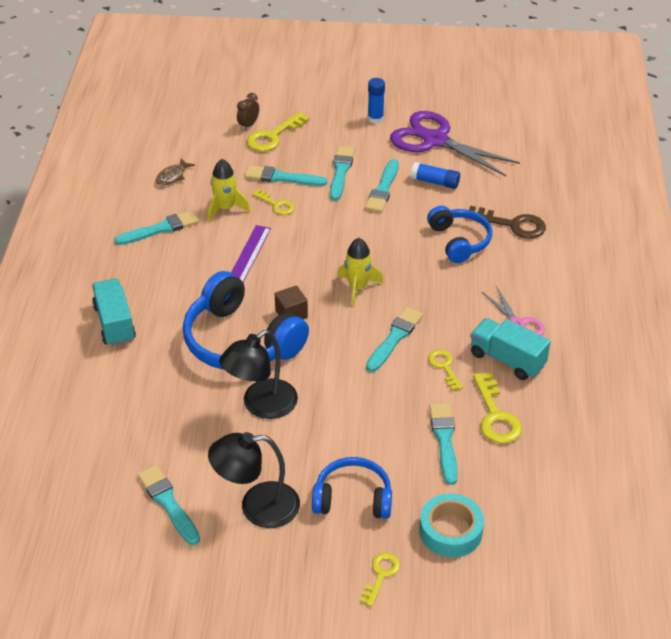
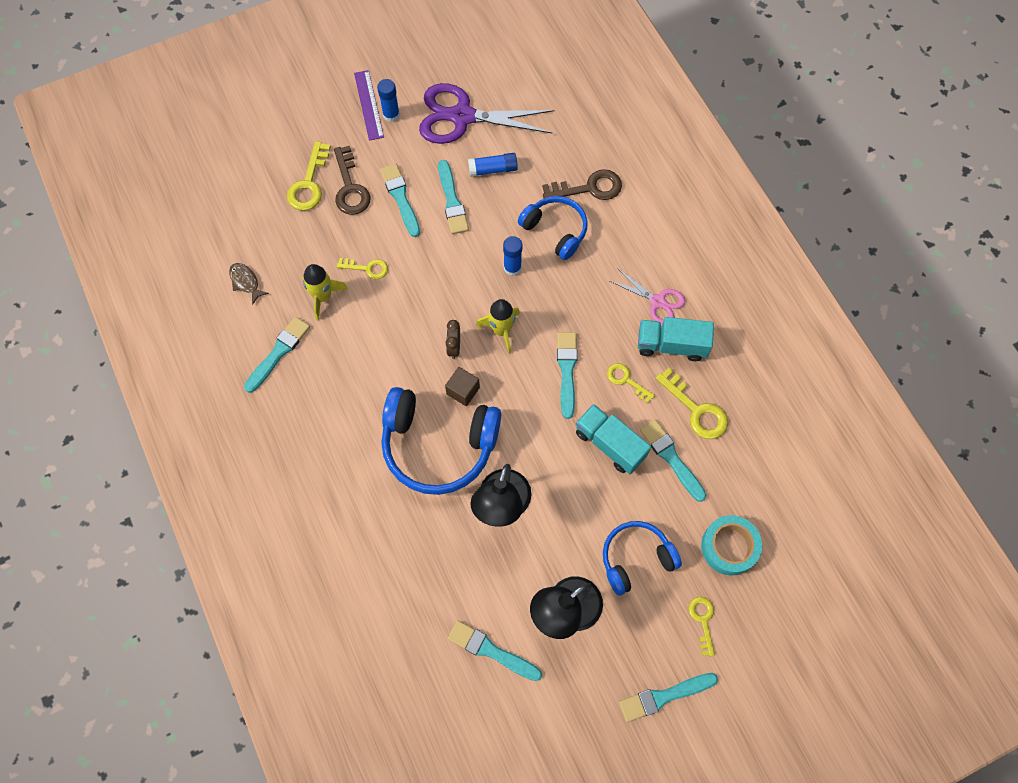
camera: 30 degrees left, 25 degrees up
turquoise truck [92,278,136,346] -> turquoise truck moved to [576,404,651,474]
brown fish [155,159,195,186] -> brown fish turned 135 degrees clockwise [229,263,269,305]
purple ruler [231,225,271,282] -> purple ruler moved to [354,70,384,141]
brown clock [237,93,259,131] -> brown clock moved to [446,320,460,359]
turquoise brush [244,165,327,186] -> turquoise brush moved to [619,673,718,722]
none -> brown key [334,146,371,215]
none -> blue glue stick [503,236,522,276]

